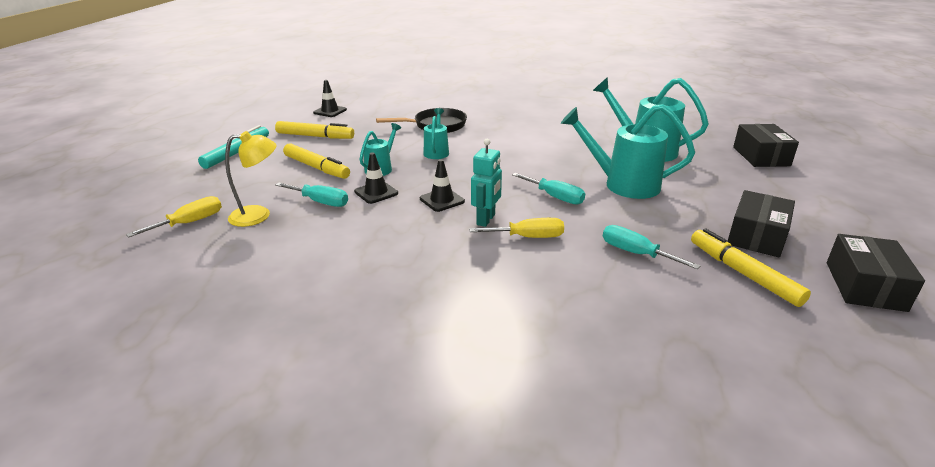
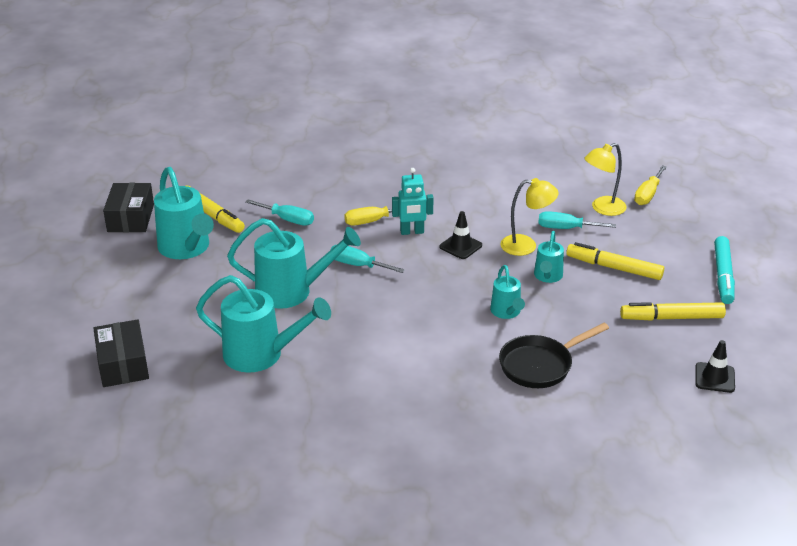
camera: 165 degrees right, 5 degrees up
black traffic cone [354,152,398,204] -> yellow lamp [500,178,559,256]
turquoise robot [471,139,502,227] -> turquoise robot turned 105 degrees counterclockwise [392,168,434,235]
black box [727,190,795,257] -> turquoise watering can [154,167,214,259]

